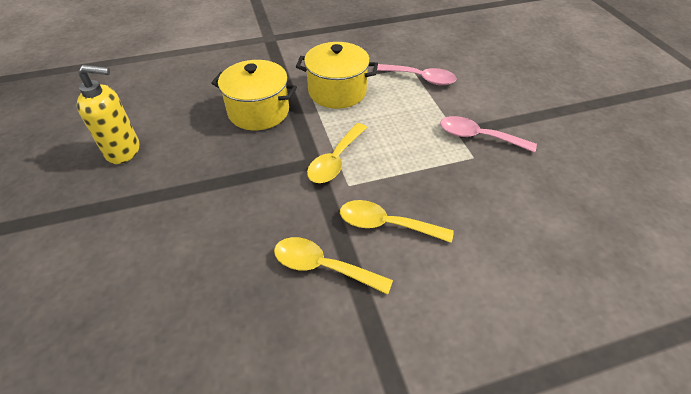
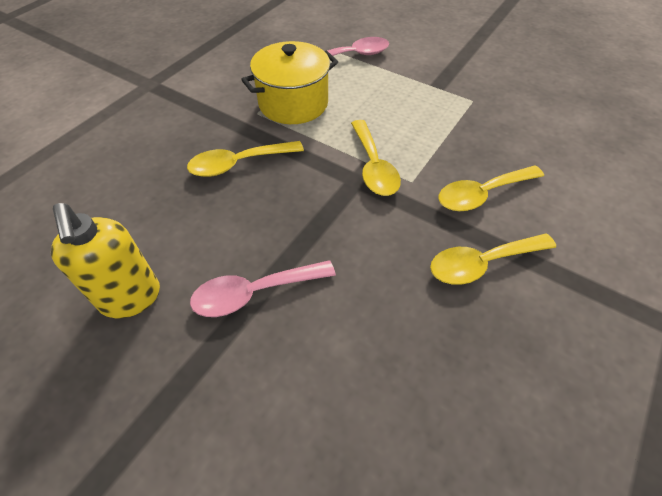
camera: 40 degrees left, 5 degrees up
yellow soap dispenser [77,65,139,164] -> yellow soap dispenser turned 105 degrees clockwise [51,203,160,318]
yellow pot [211,60,297,130] -> yellow spoon [187,141,304,177]
pink spoon [440,116,537,153] -> pink spoon moved to [190,260,336,317]

